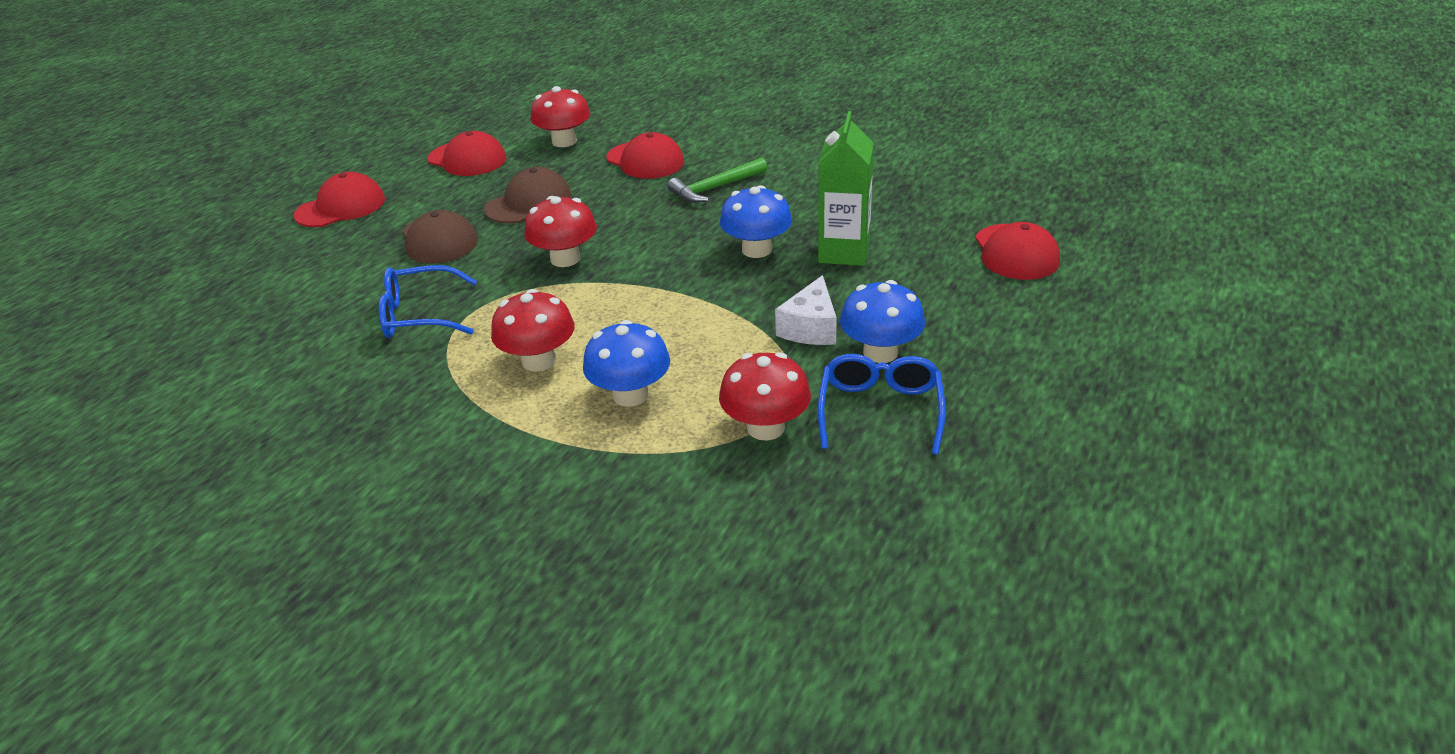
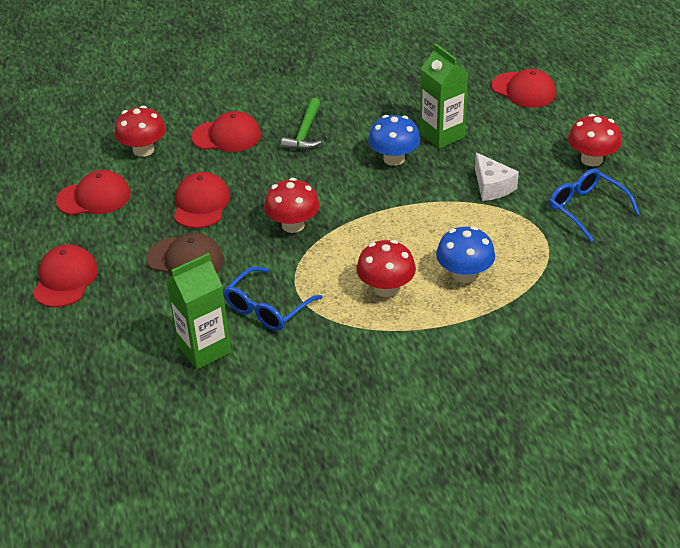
camera: 45 degrees left, 5 degrees up
brown cap [484,167,572,224] -> red cap [174,172,230,228]
red mushroom [719,352,811,441] -> red mushroom moved to [568,114,622,166]
blue mushroom [840,280,925,363] -> none
none -> green carton [166,253,231,369]

